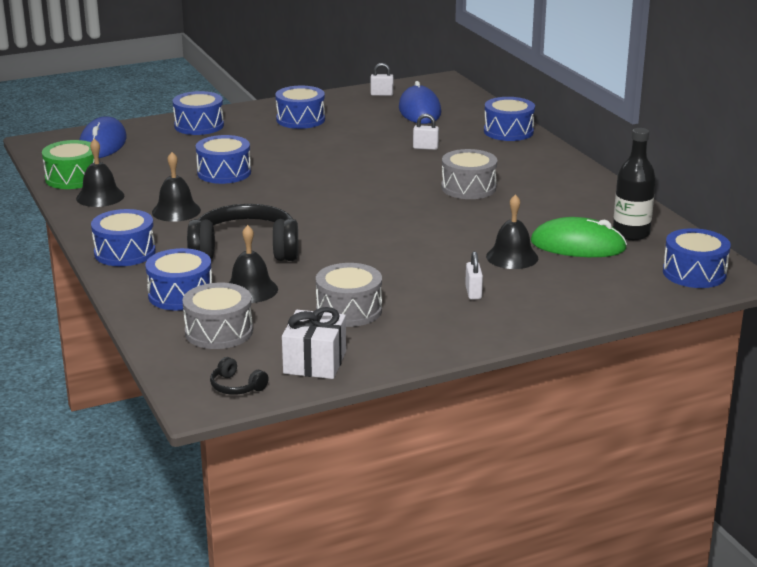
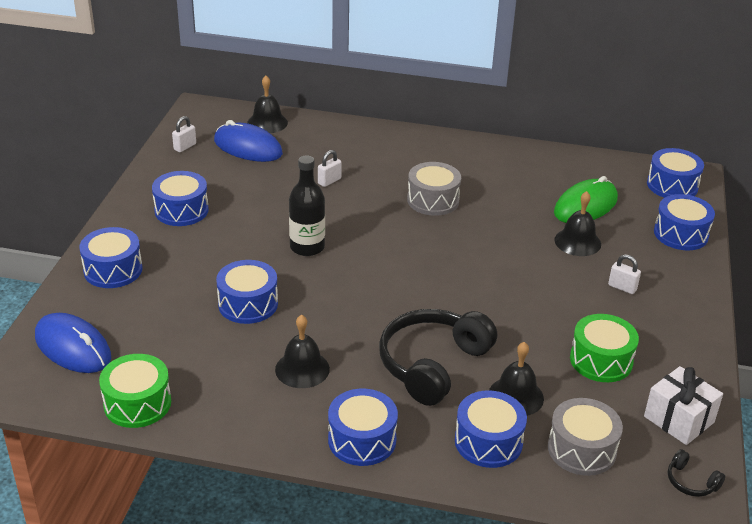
camera: 55 degrees left, 10 degrees up
black bell [76,139,124,207] -> black bell moved to [247,76,288,133]
black headphones [210,357,268,395] -> black headphones turned 60 degrees clockwise [668,449,725,497]
grey drum [316,263,382,327] -> green drum [570,314,639,382]
blue drum [484,97,535,141] -> blue drum moved to [654,194,715,250]
black bottle [613,128,656,240] -> black bottle moved to [289,155,325,256]

